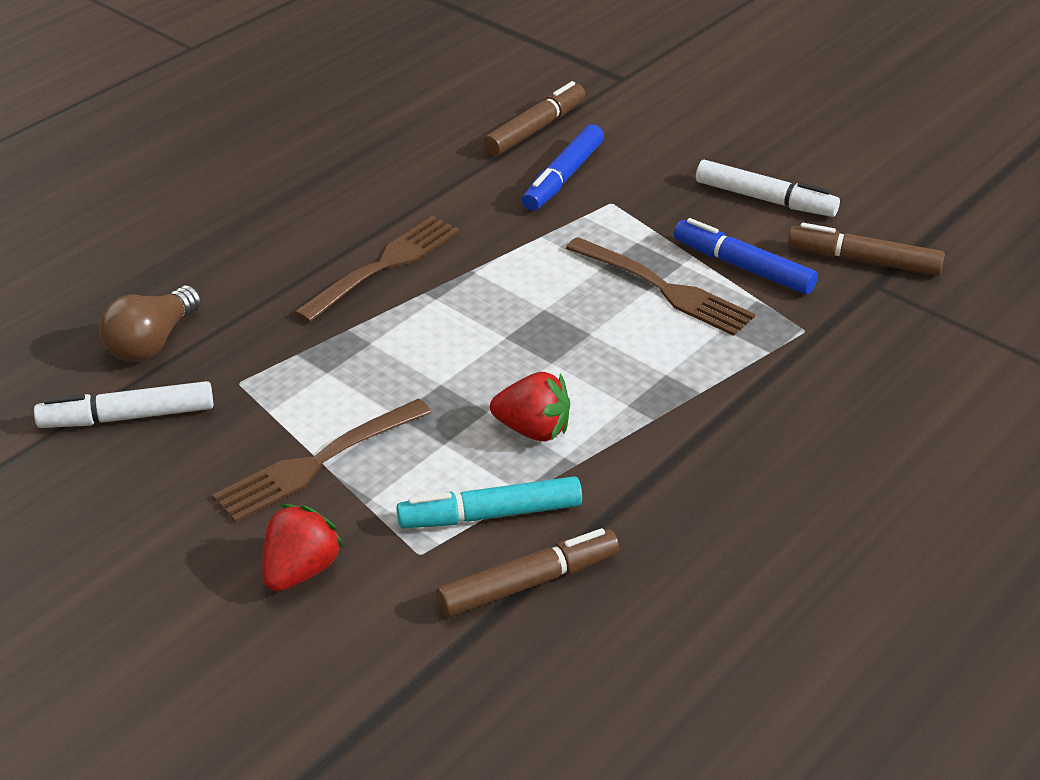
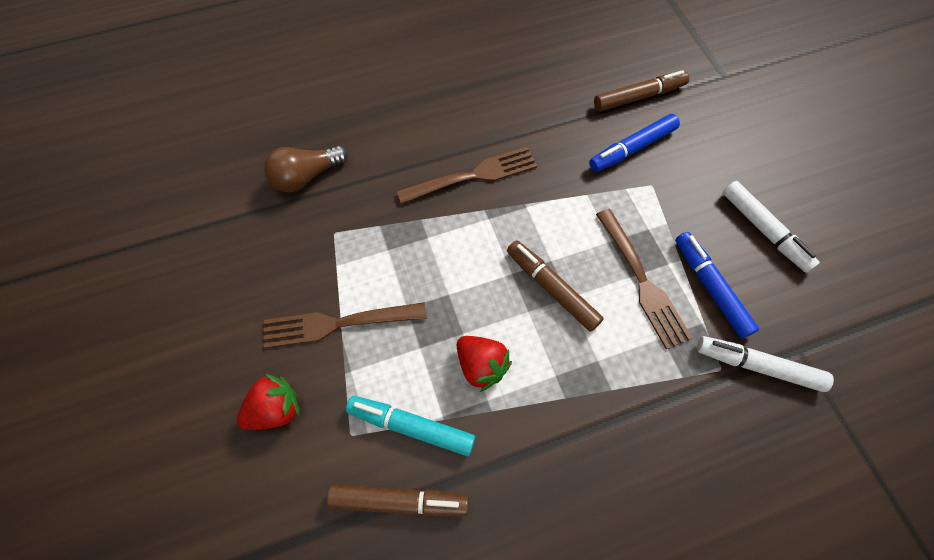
camera: 30 degrees right, 25 degrees up
white marker [34,381,213,428] -> white marker moved to [697,336,834,392]
brown marker [787,223,945,276] -> brown marker moved to [507,240,604,332]

